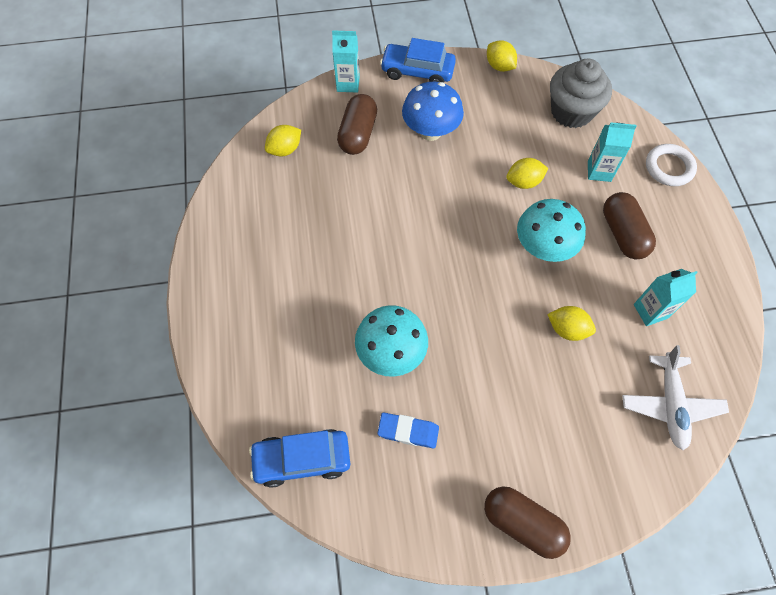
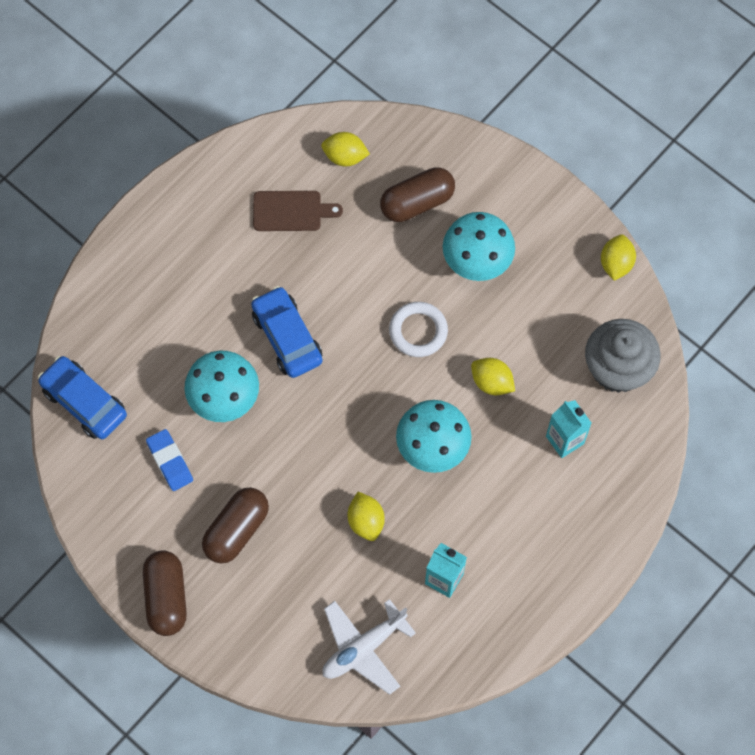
camera: 50 degrees right, 5 degrees up
turquoise carton [332,30,360,93] -> none
blue car [380,38,456,83] -> blue car moved to [251,286,323,378]
blue mushroom [402,82,464,141] -> turquoise mushroom [443,212,515,281]
brown capsule [603,192,656,259] -> brown capsule moved to [202,487,269,563]
white ring [646,144,697,186] -> white ring moved to [389,302,448,357]
none -> brown cutting board [253,191,343,231]

